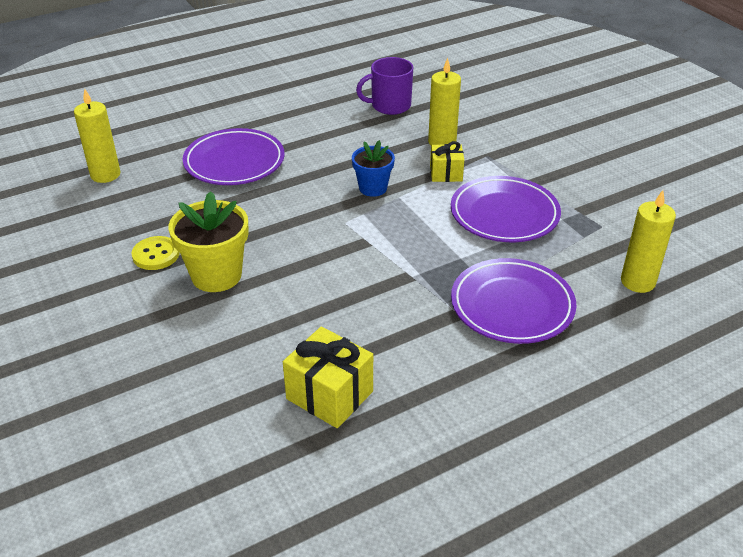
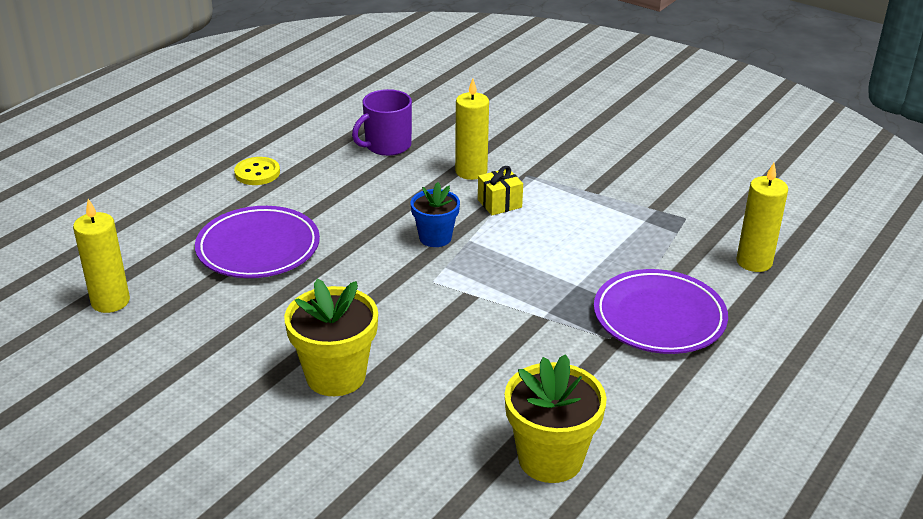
camera: 25 degrees left, 5 degrees down
yellow button [132,236,180,270] -> yellow button moved to [234,157,280,185]
yellow gift [283,327,373,428] -> yellow flower pot [505,354,607,483]
purple plate [451,176,561,242] -> none

